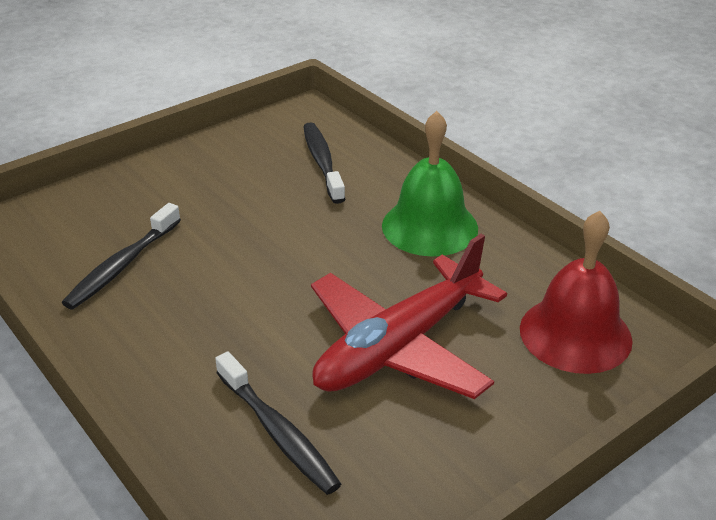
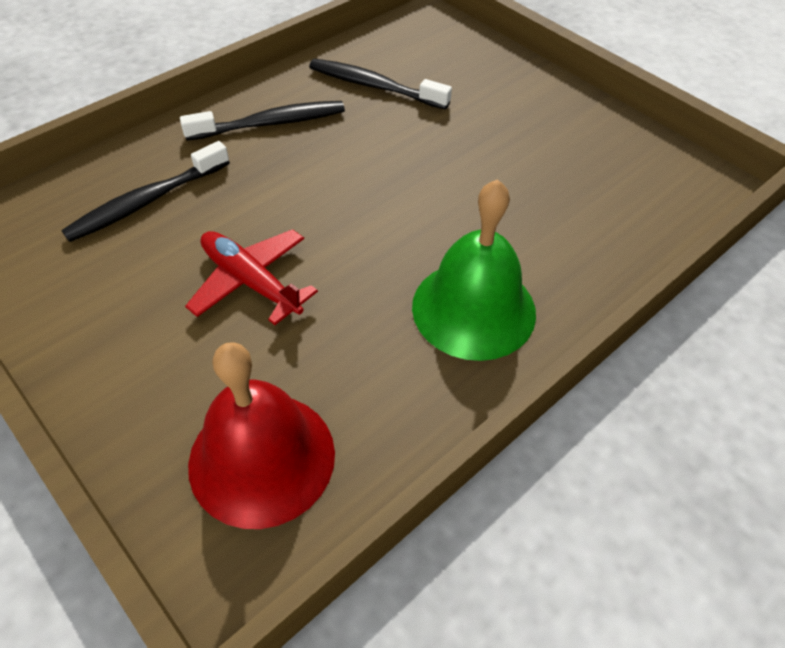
camera: 85 degrees right, 15 degrees up
black toothbrush [303,123,346,204] -> black toothbrush moved to [180,101,345,141]
red plane [311,234,507,399] -> red plane [185,229,318,325], size x0.58

